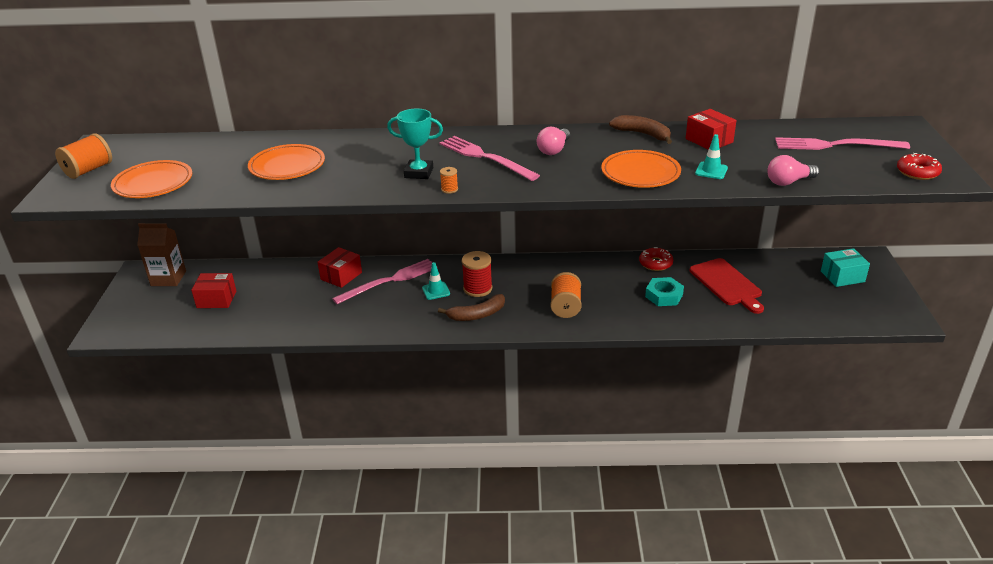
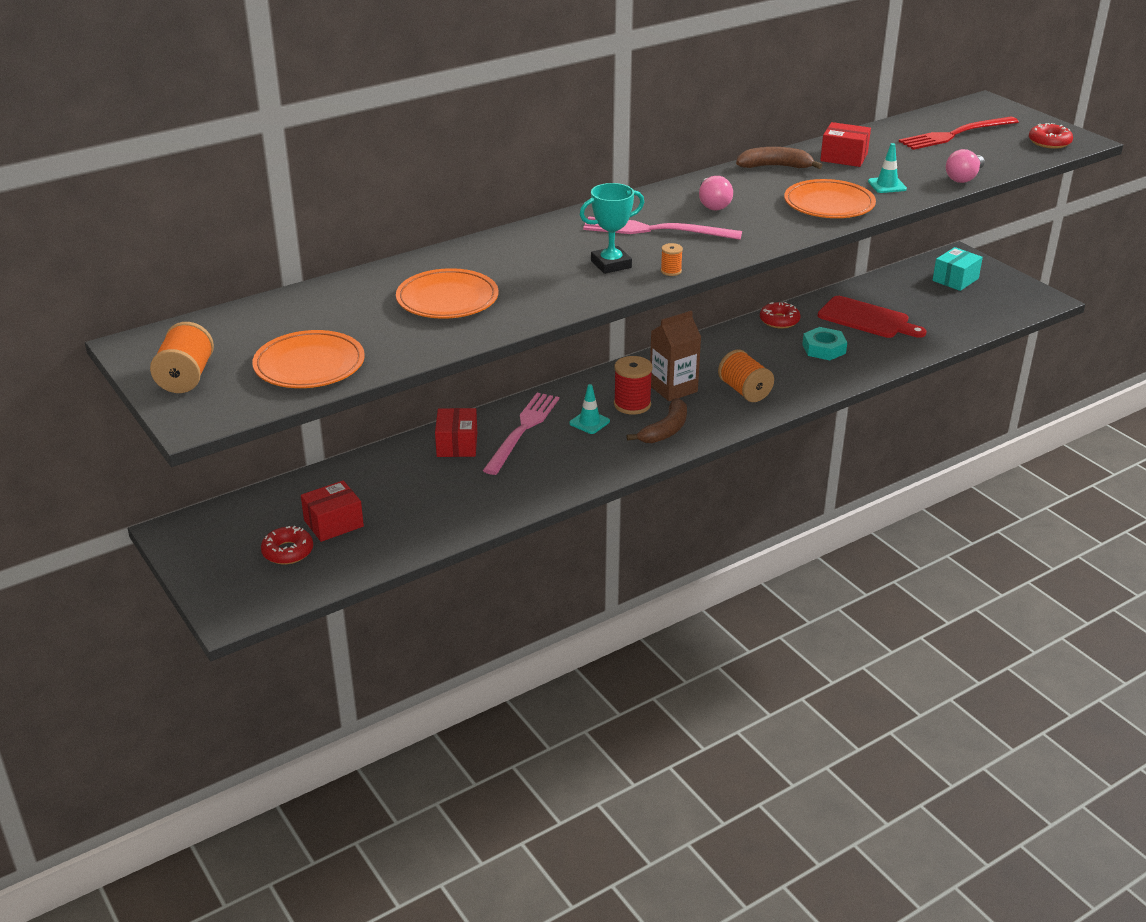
camera: 35 degrees left, 0 degrees up
brown carton [137,223,186,286] -> brown carton moved to [650,311,701,401]
pink fork [775,137,910,150] -> red fork [899,117,1019,150]
none -> red donut [261,526,313,564]

